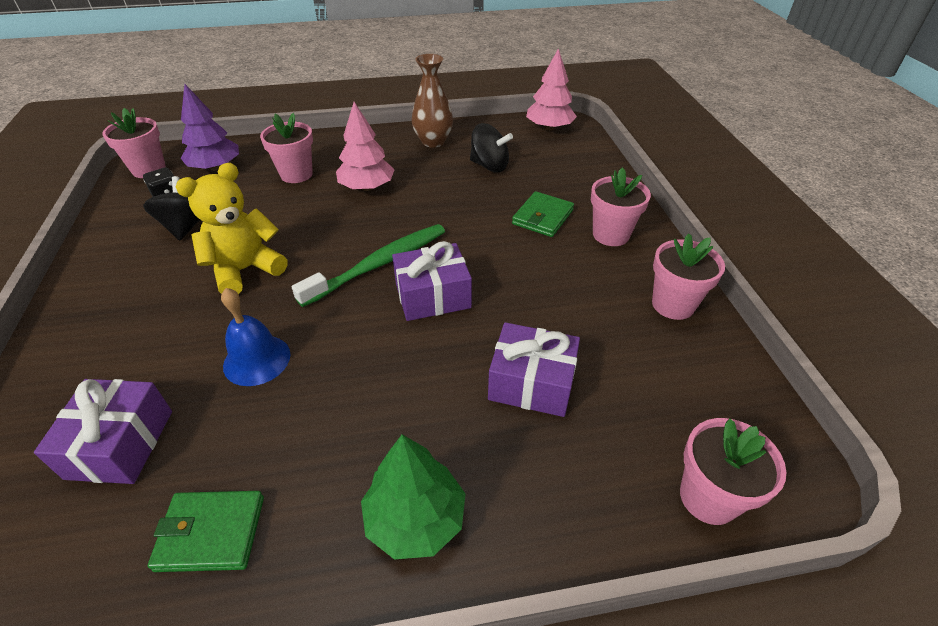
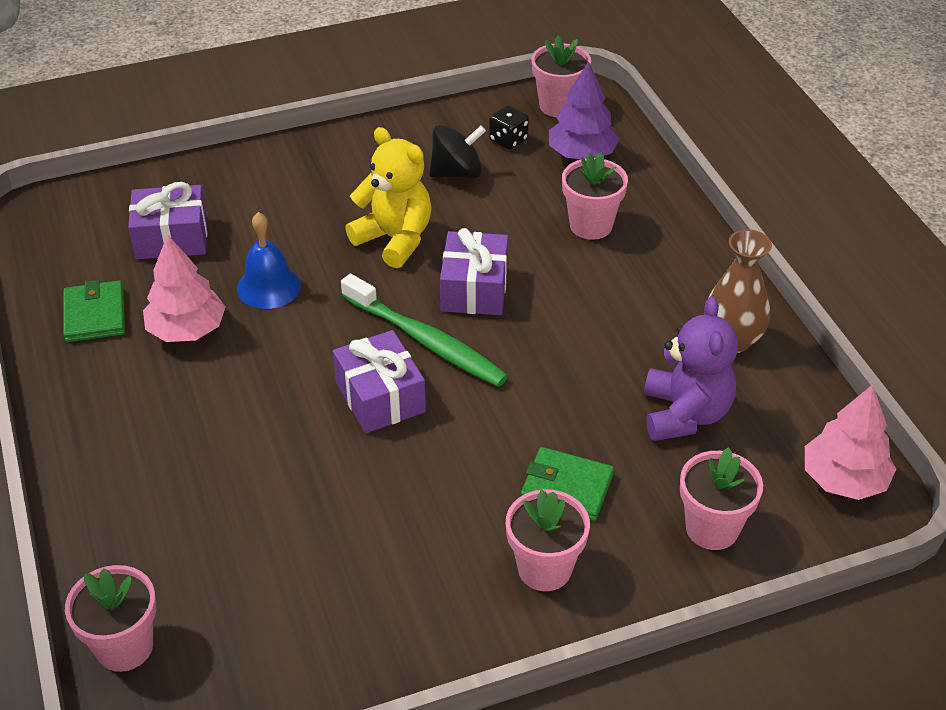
camera: 80 degrees right, 0 degrees up
pink tree [336,102,395,191] -> pink tree moved to [143,234,226,342]
green tree [361,434,465,560] -> none
black spinning top [470,123,513,172] -> purple teddy bear [644,297,738,441]
purple gift [488,322,580,417] -> purple gift moved to [440,228,508,315]
pink flower pot [652,233,725,320] -> pink flower pot moved to [680,447,763,550]

